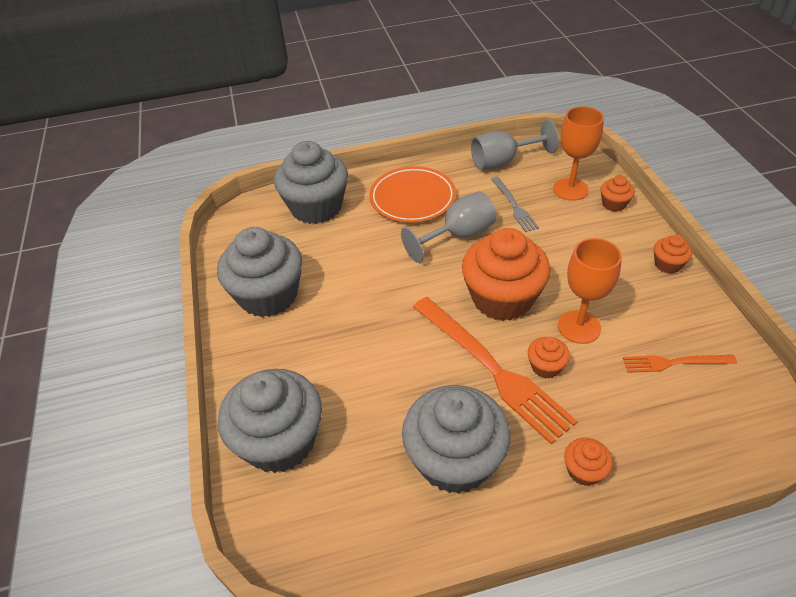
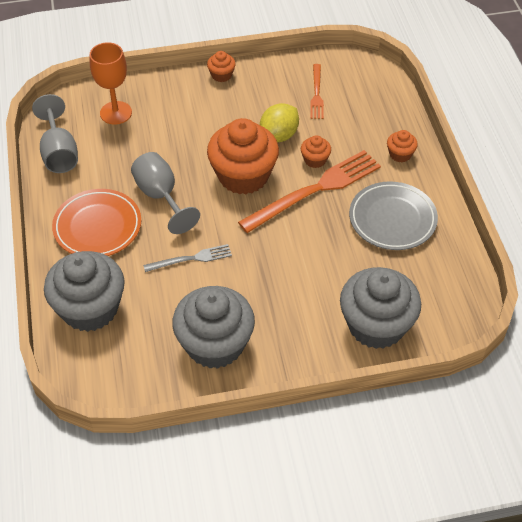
camera: 90 degrees left, 5 degrees up
grey cupcake [402,385,511,494] -> grey plate [349,181,438,250]
grey fork [491,177,539,232] -> grey fork moved to [143,244,232,272]
orange goblet [558,238,622,344] -> yellow lemon [260,103,299,143]
orange cupcake [600,175,635,212] -> none

